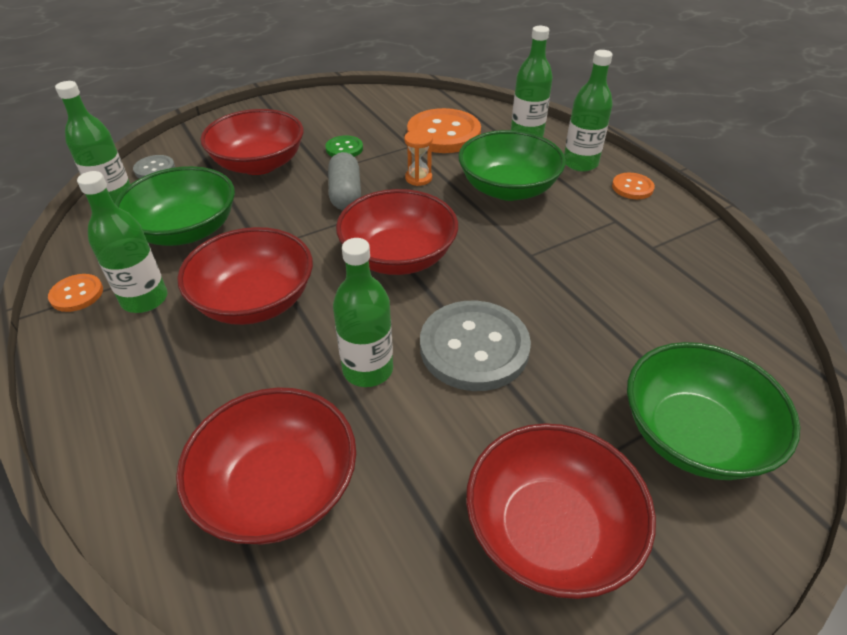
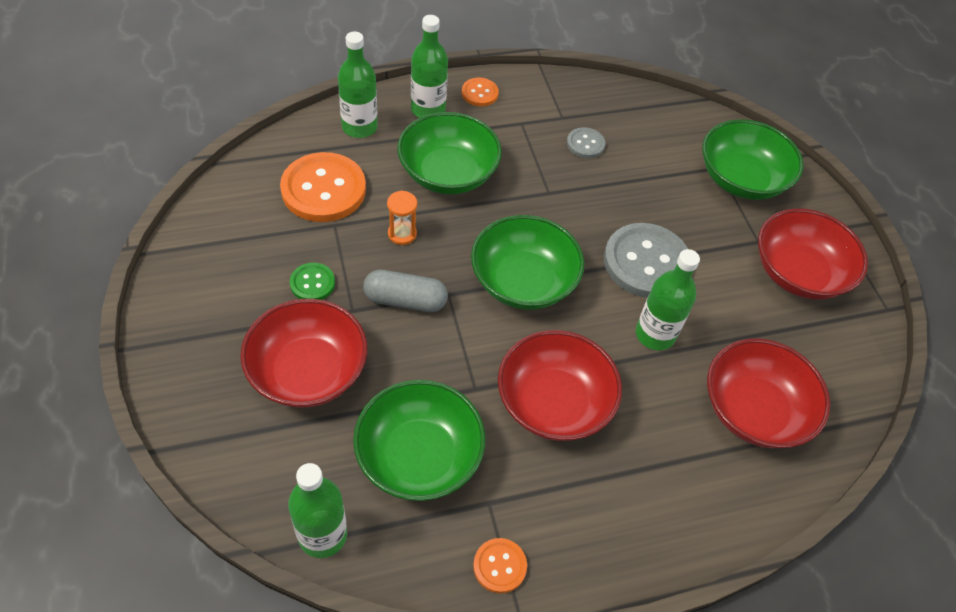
camera: 80 degrees left, 10 degrees up
green bottle [77,171,167,313] -> none
grey button [133,155,175,178] -> grey button moved to [567,127,605,158]
red bowl [336,189,458,275] -> green bowl [471,215,584,310]

